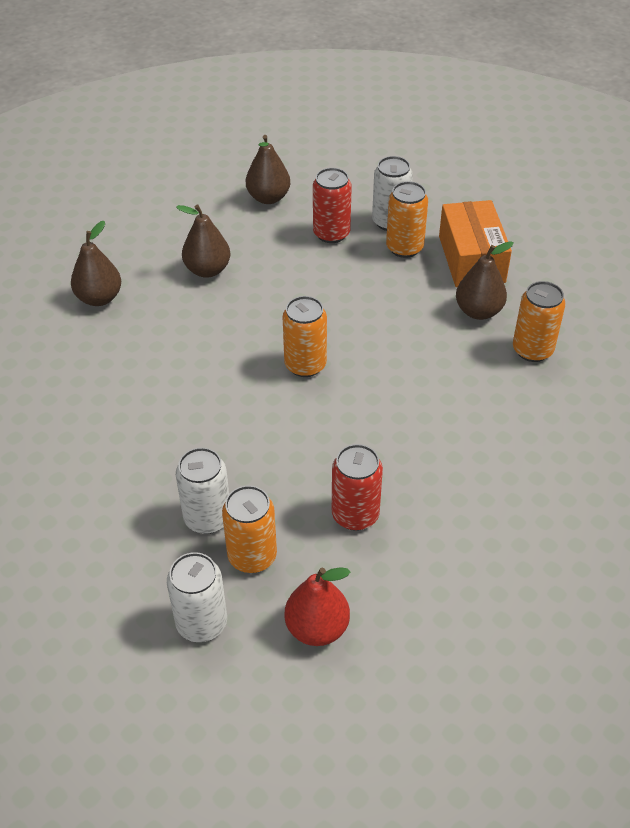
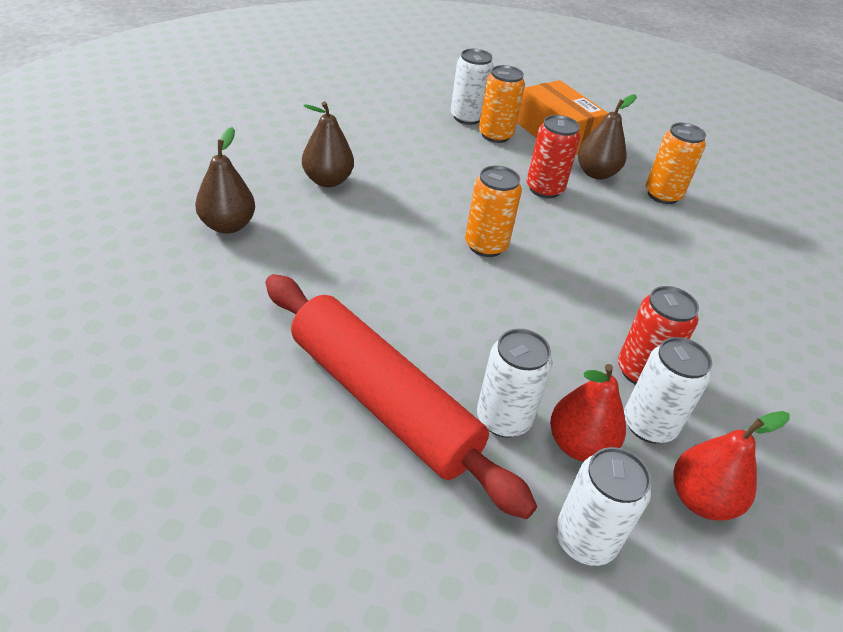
camera: 30 degrees left, 5 degrees down
orange can [222,485,277,573] -> red pear [550,364,626,462]
brown pear [246,135,290,204] -> none
red can [313,168,352,243] -> red can moved to [526,115,580,198]
none -> red rolling pin [266,274,537,519]
none -> white can [624,337,712,443]

